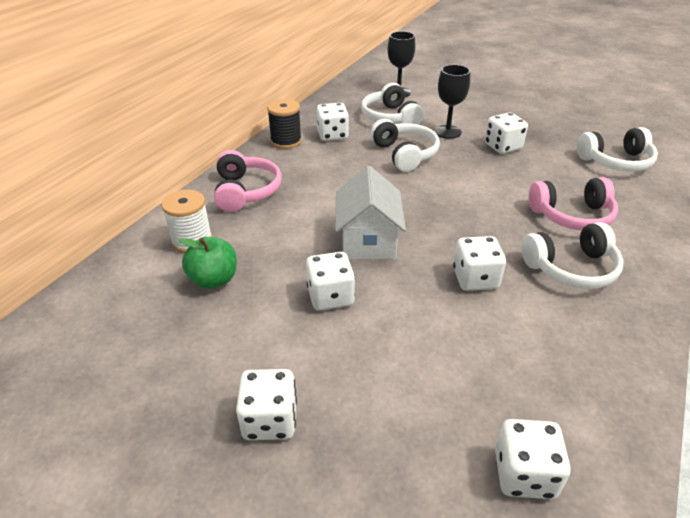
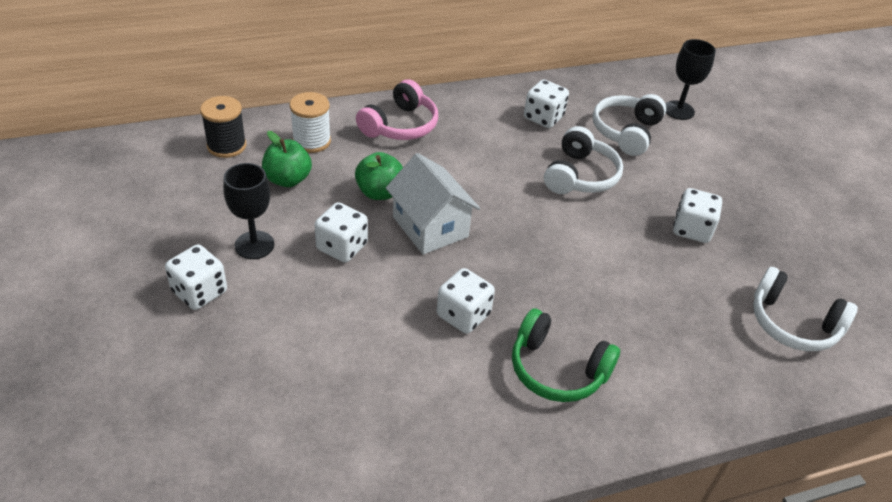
camera: 40 degrees right, 5 degrees up
black spool [267,99,302,149] -> black spool moved to [200,96,246,158]
white house [336,166,406,259] -> white house turned 75 degrees counterclockwise [386,153,480,255]
black goblet [434,65,470,139] -> black goblet moved to [223,163,274,259]
white dice [495,419,571,499] -> none
white headphones [521,222,623,289] -> green headphones [512,308,620,402]
pink headphones [529,177,618,231] -> none
none -> green apple [355,152,403,200]

